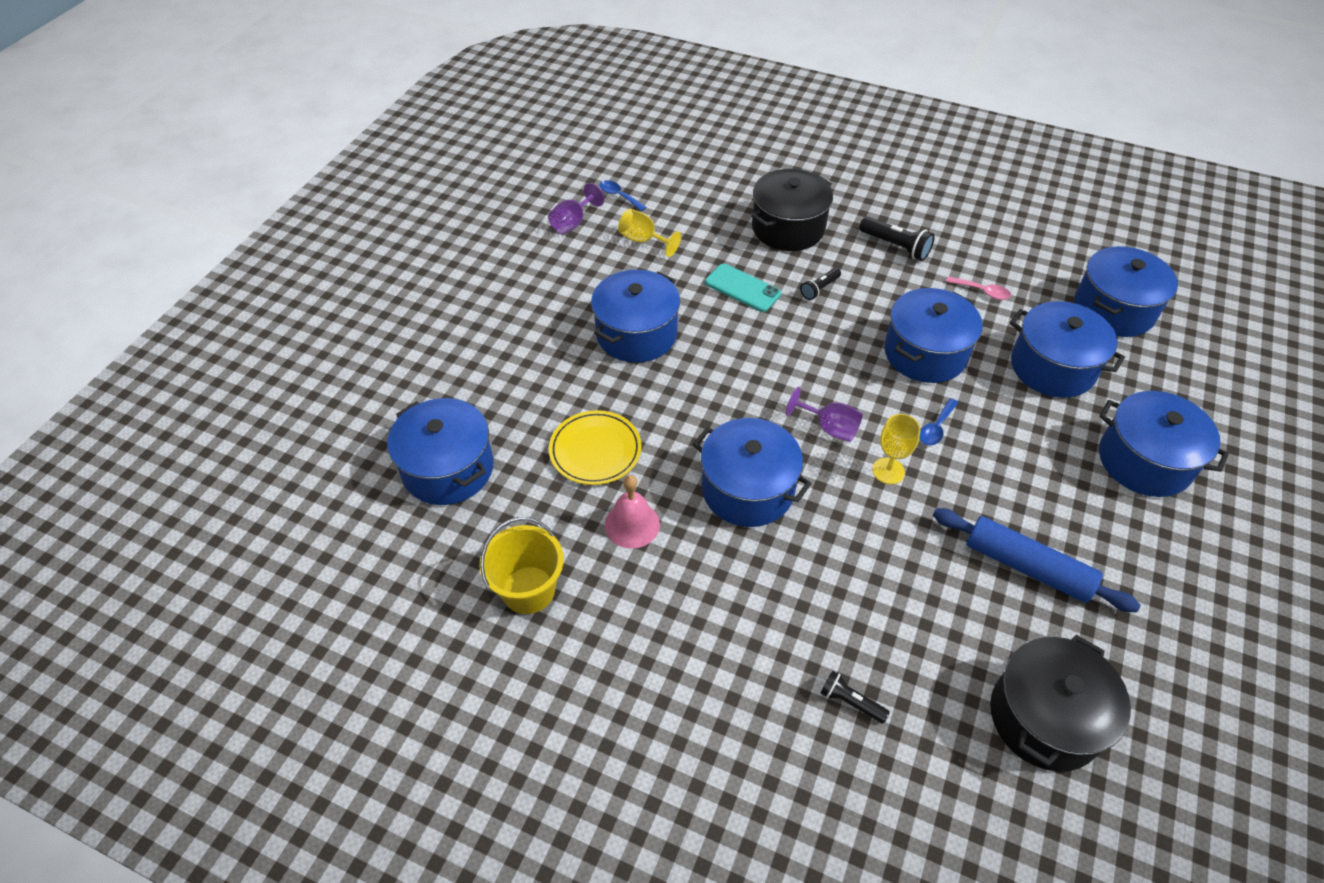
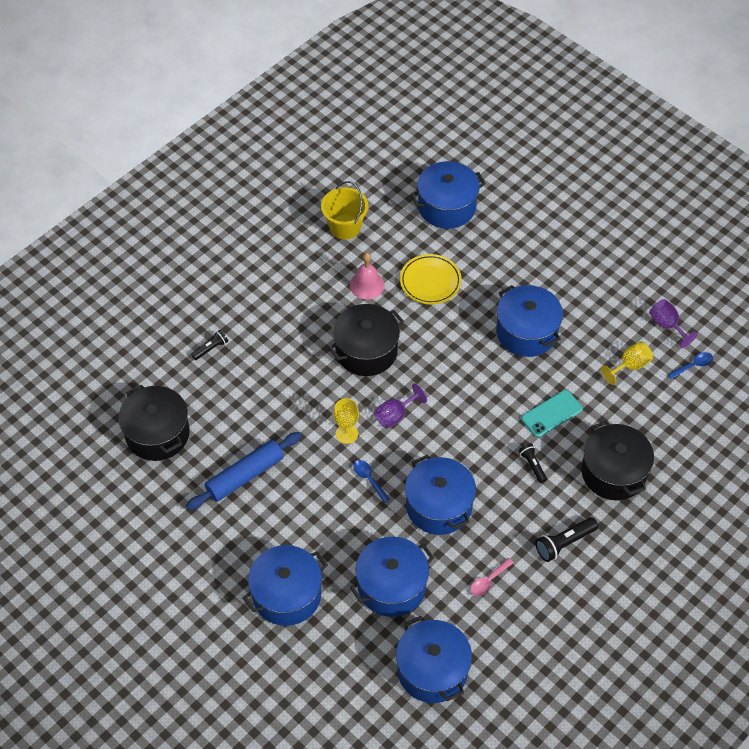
camera: 110 degrees right, 5 degrees up
blue pot [693,418,812,527] -> black pot [328,304,404,376]

